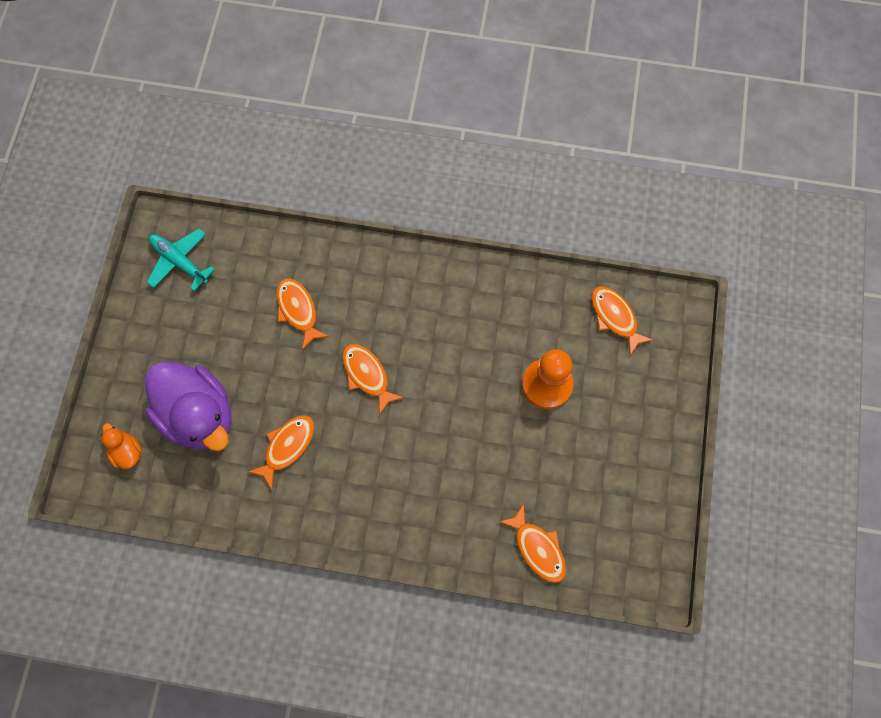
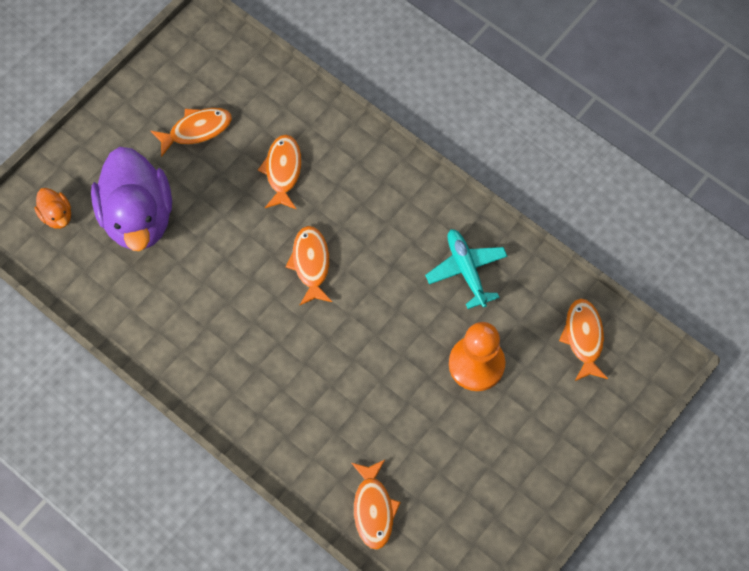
camera: 30 degrees right, 5 degrees down
orange duck [101,423,142,469] -> orange duck turned 150 degrees clockwise [34,188,71,229]
turquoise plane [147,229,215,291] -> turquoise plane moved to [425,229,507,309]
orange fish [248,415,314,490] -> orange fish moved to [151,108,232,157]

